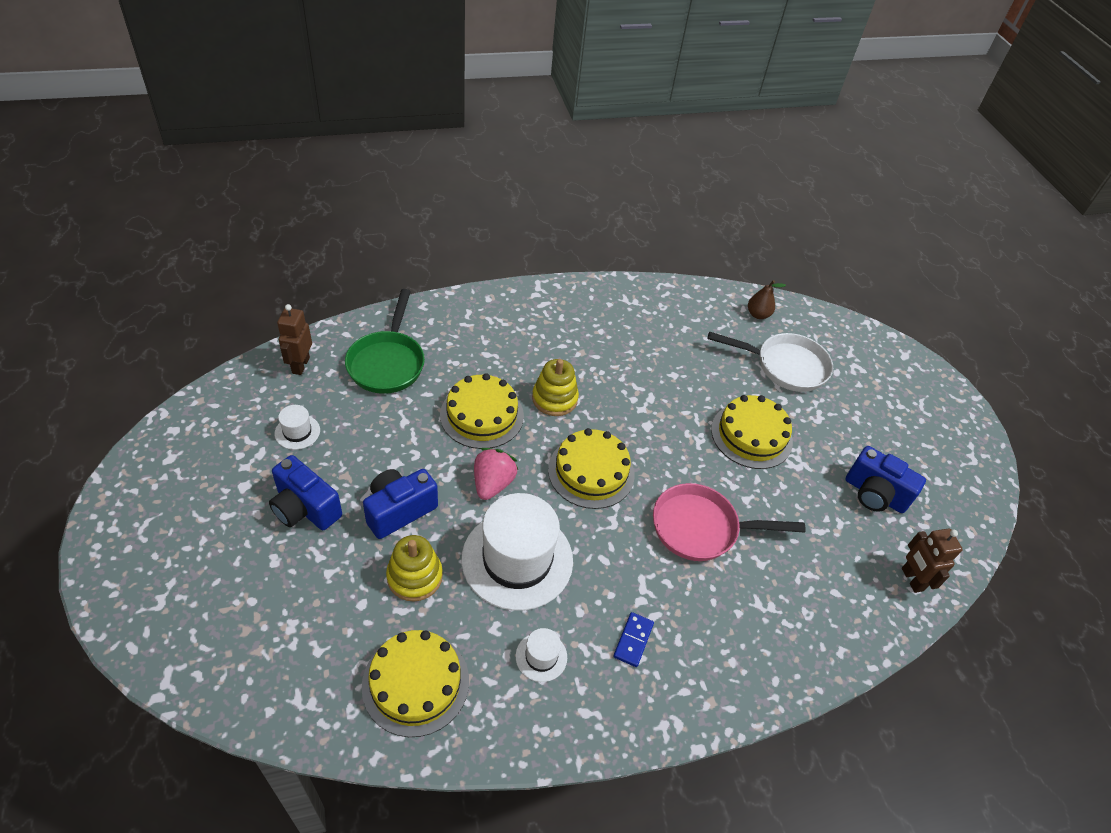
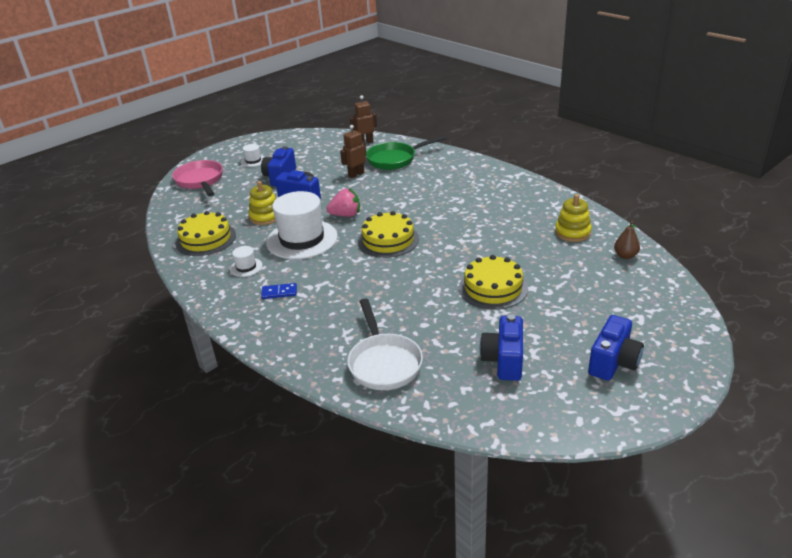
camera: 70 degrees right, 15 degrees down
white hat [275,405,320,450] -> white hat moved to [241,144,264,167]
yellow cake [440,373,524,449] -> none
yellow stacking toy [532,359,579,416] -> yellow stacking toy moved to [555,194,592,242]
pink pan [653,483,806,561] -> pink pan moved to [172,160,223,196]
white pan [708,332,833,392] -> white pan moved to [347,299,423,390]
brown robot [902,528,963,593] -> brown robot moved to [340,125,366,178]
none -> blue camera [588,315,644,381]

